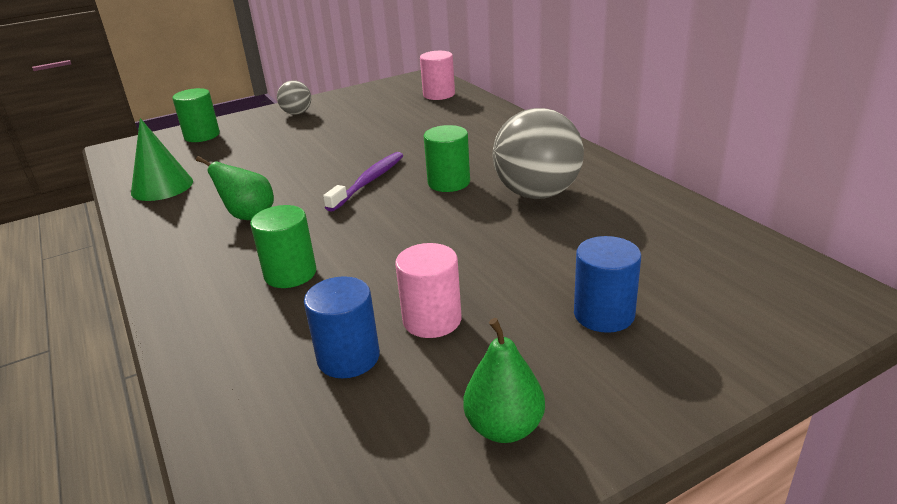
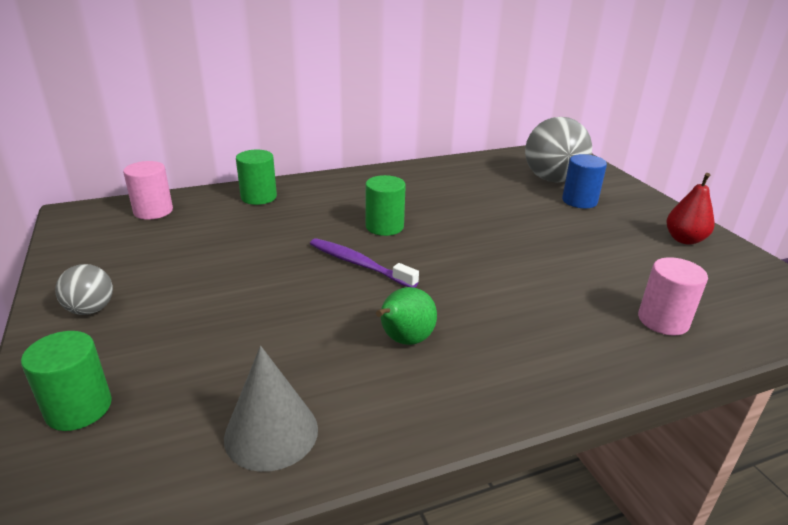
camera: 85 degrees left, 0 degrees up
green cone [131,118,193,201] -> grey cone [224,346,318,472]
green cylinder [250,205,316,288] -> green cylinder moved to [236,150,277,205]
blue cylinder [304,276,380,378] -> none
pink cylinder [395,243,462,338] -> pink cylinder moved to [638,257,708,335]
green pear [463,318,545,443] -> red pear [666,173,714,245]
grey ball [493,108,584,199] -> grey ball moved to [525,117,592,182]

